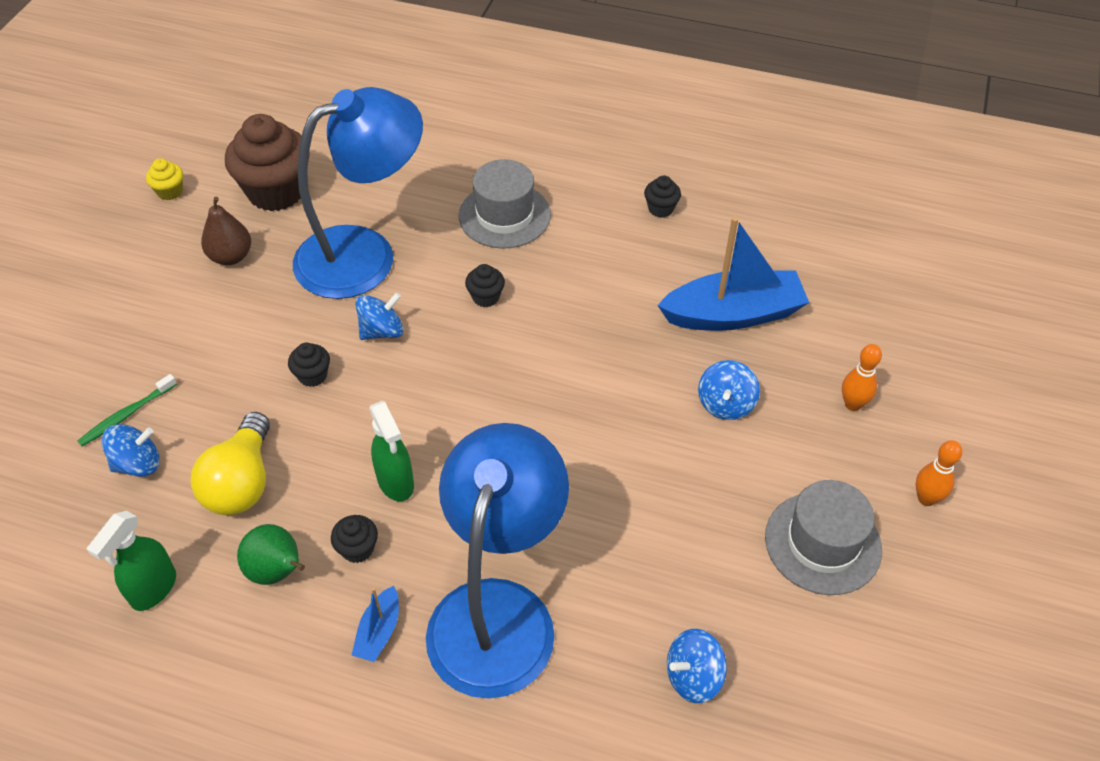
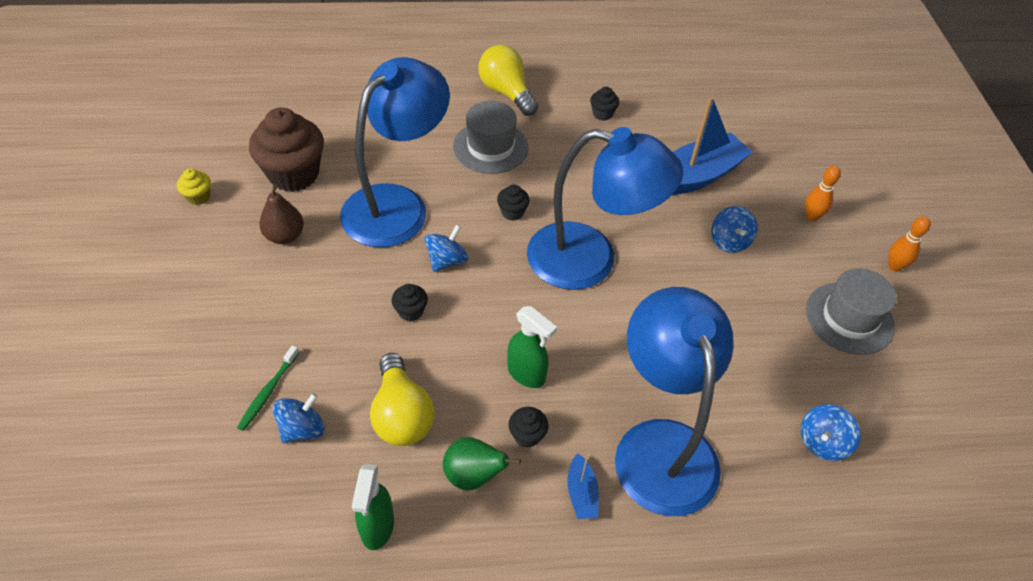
camera: 25 degrees left, 0 degrees up
none -> yellow light bulb [478,45,538,116]
none -> blue lamp [527,127,683,290]

